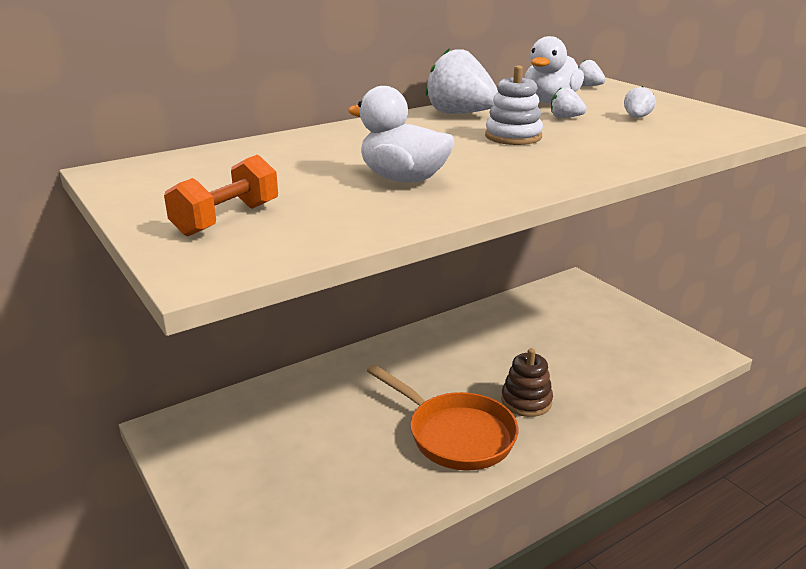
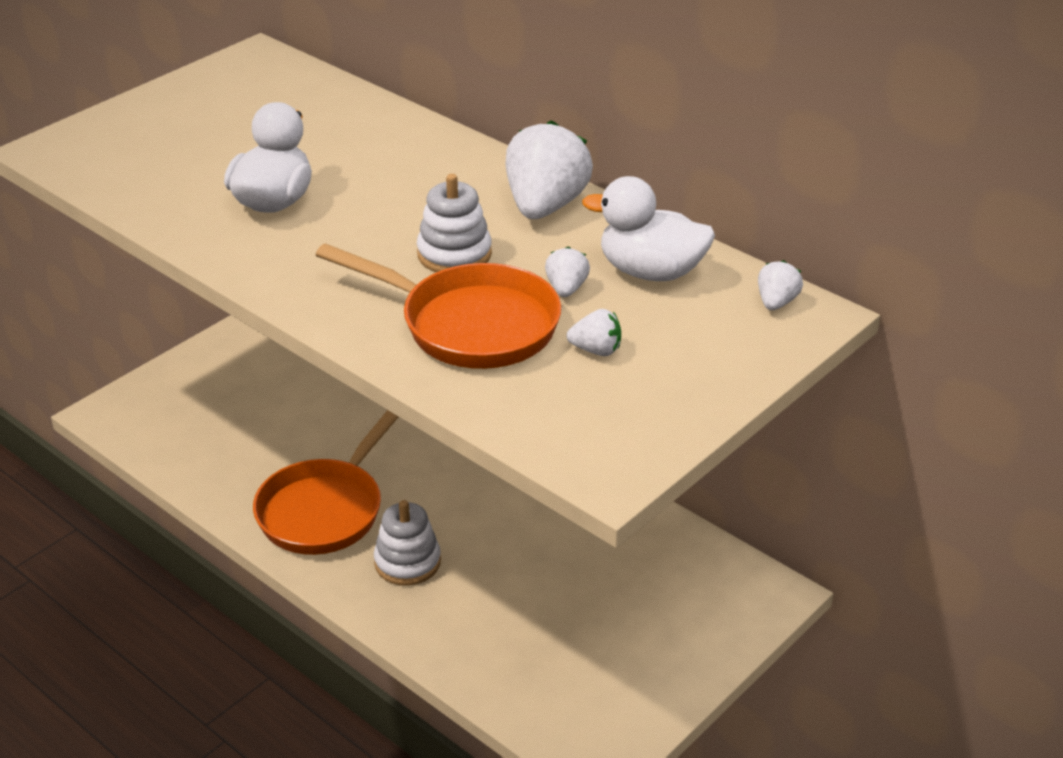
camera: 75 degrees right, 10 degrees up
orange dumbbell [164,155,278,236] -> none
brown stacking toy [501,348,553,417] -> white stacking toy [374,500,441,586]
none -> orange pan [316,243,561,369]

